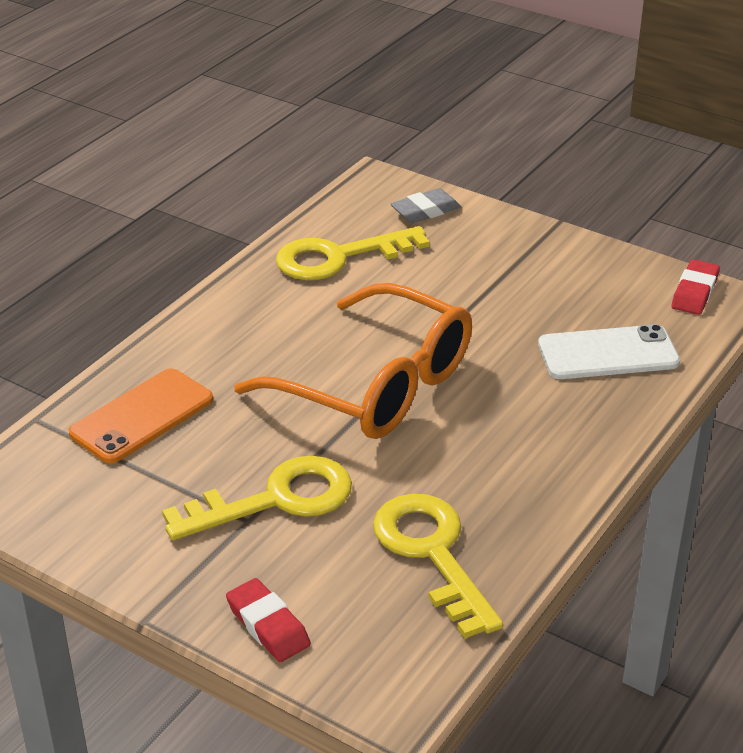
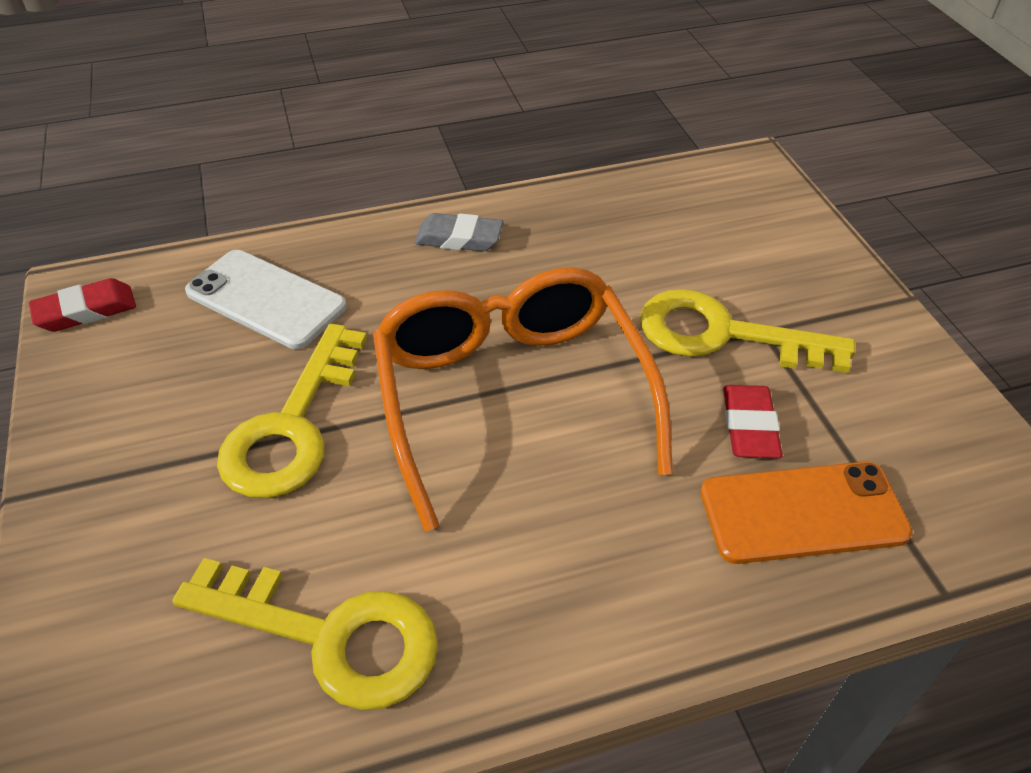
camera: 140 degrees left, 10 degrees up
red eraser [226,578,311,662] -> red eraser moved to [723,385,783,458]
yellow key [373,494,503,638] -> yellow key moved to [217,323,367,498]
grey eraser [391,188,461,223] -> grey eraser moved to [414,213,503,251]

